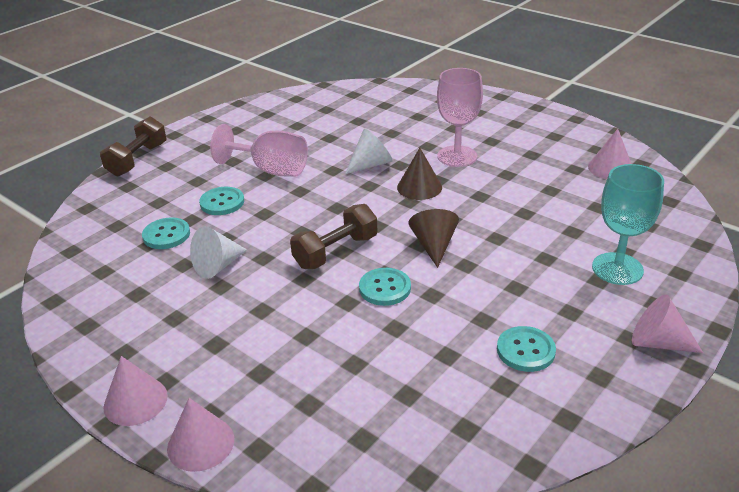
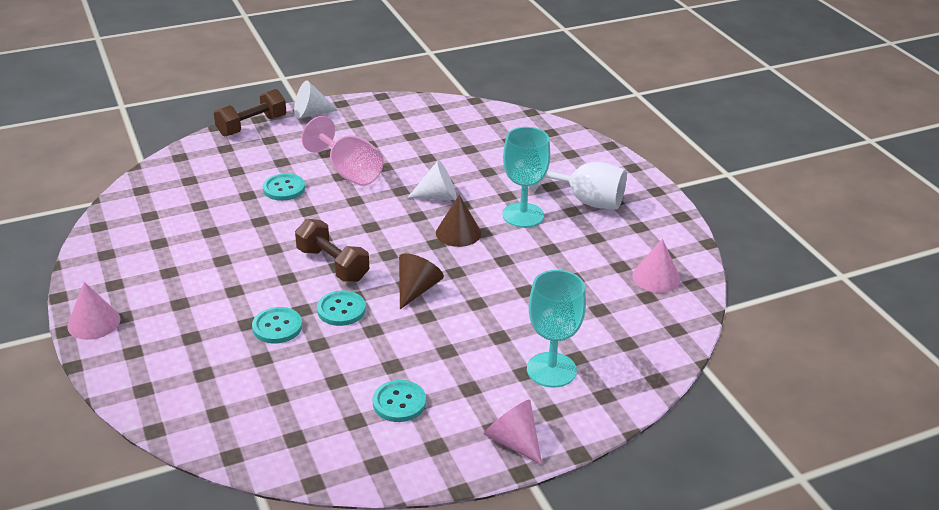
camera: 25 degrees right, 0 degrees up
turquoise button [142,217,190,249] -> turquoise button moved to [252,307,302,343]
pink cone [167,398,234,472] -> none
white cone [190,226,247,279] -> white cone moved to [294,80,338,119]
brown dumbbell [290,204,377,269] -> brown dumbbell turned 60 degrees clockwise [295,219,369,282]
pink goblet [437,68,483,167] -> turquoise goblet [502,127,550,228]
none -> white goblet [529,162,627,210]

